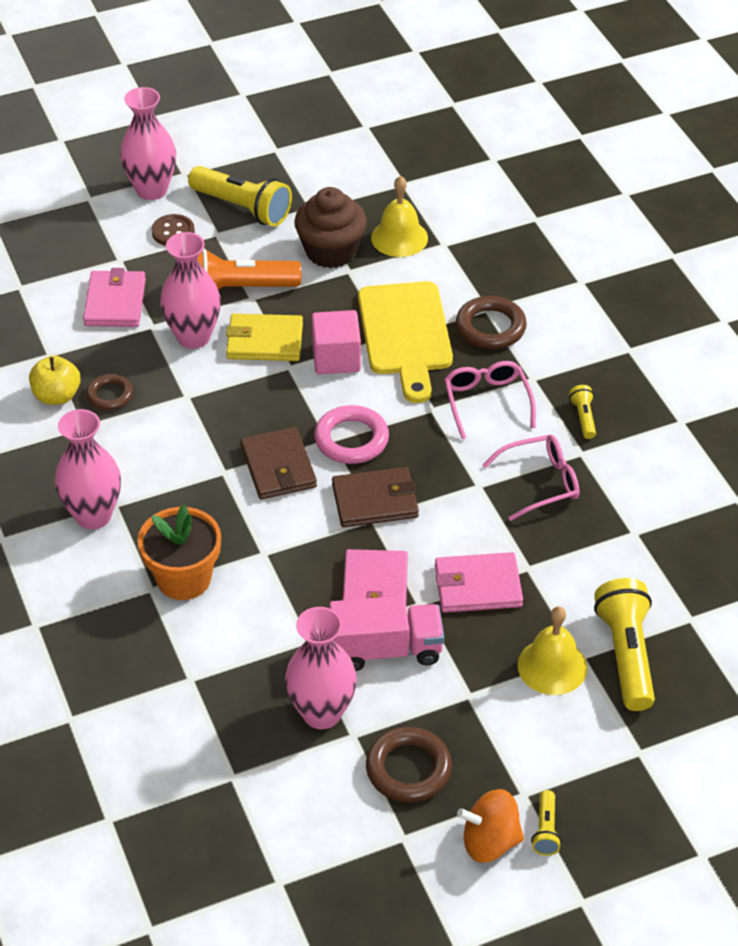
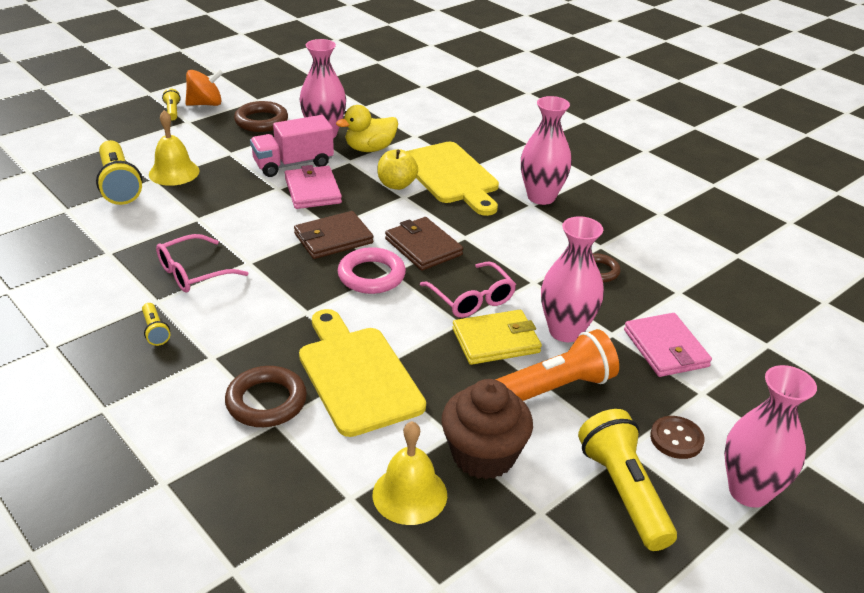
camera: 160 degrees right, 10 degrees down
yellow apple [29,355,81,405] -> yellow apple moved to [377,149,418,190]
orange flower pot [138,505,221,600] -> yellow cutting board [406,142,499,216]
yellow flashlight [188,166,292,227] -> yellow flashlight turned 60 degrees clockwise [578,409,677,551]
pink cube [312,310,361,374] -> none
pink wallet [435,552,523,613] -> none
pink glasses [444,361,536,439] -> pink glasses moved to [420,261,516,318]
none -> yellow duck [336,105,398,152]

